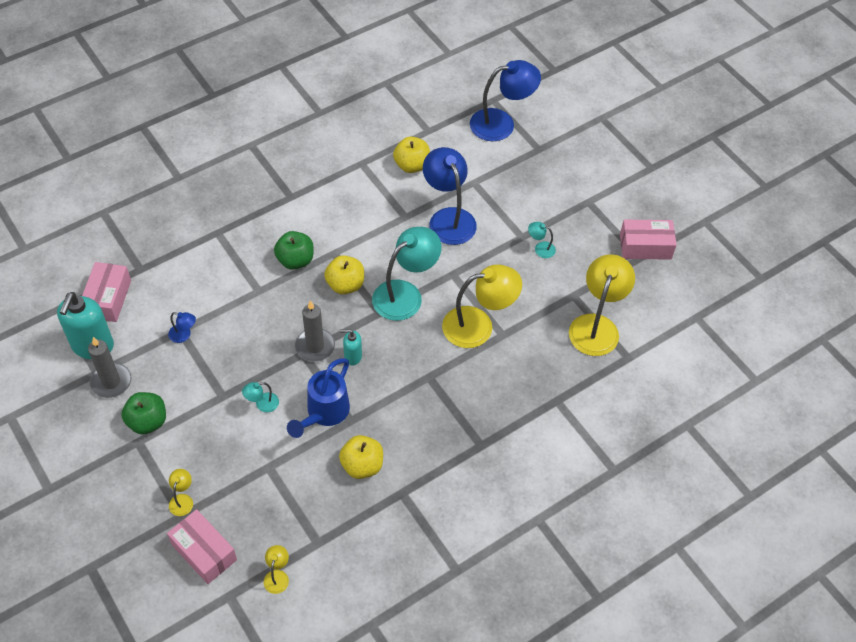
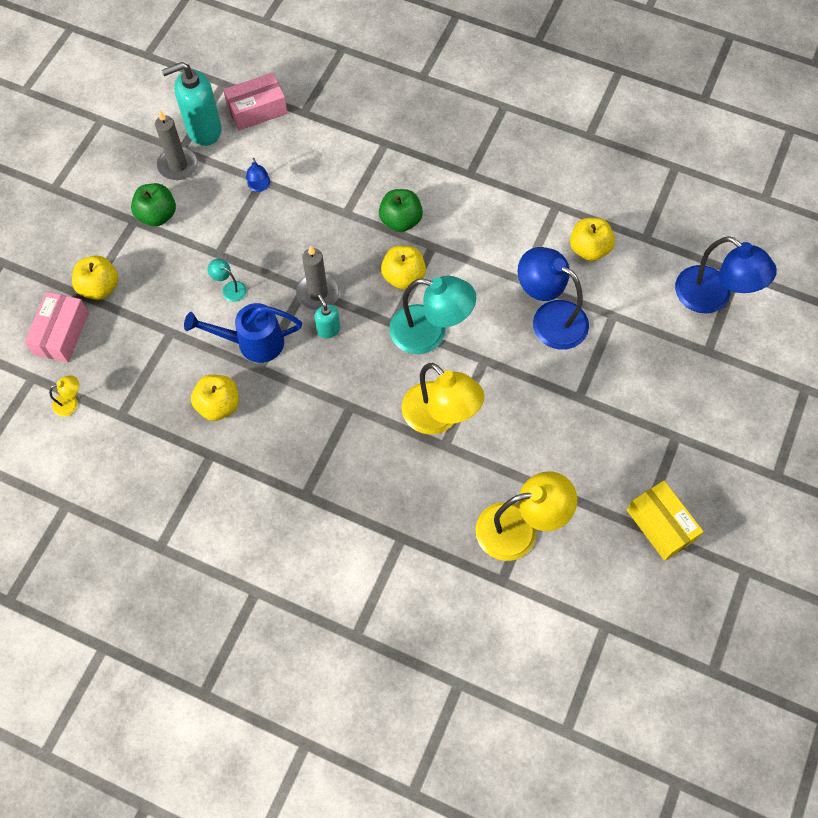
camera: 60 degrees right, 10 degrees up
yellow lamp [169,469,193,516] -> yellow apple [72,256,118,300]
blue lamp [423,147,477,245] -> blue lamp turned 90 degrees counterclockwise [518,247,589,350]
turquoise lamp [528,222,556,258] -> none
pink box [620,219,677,260] -> yellow box [627,481,704,561]

